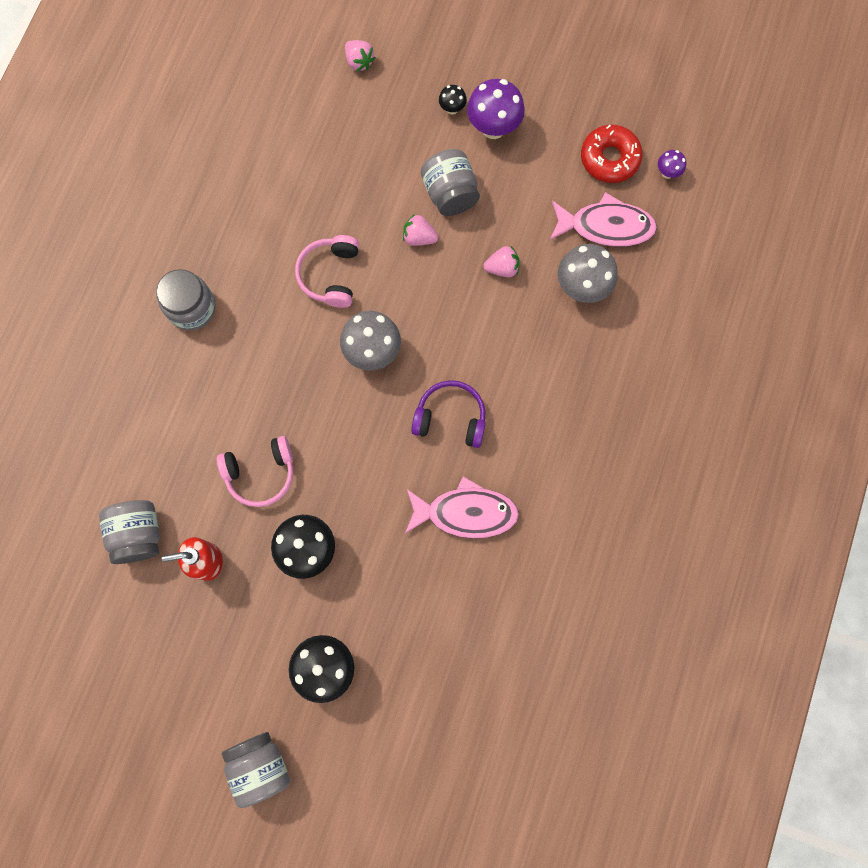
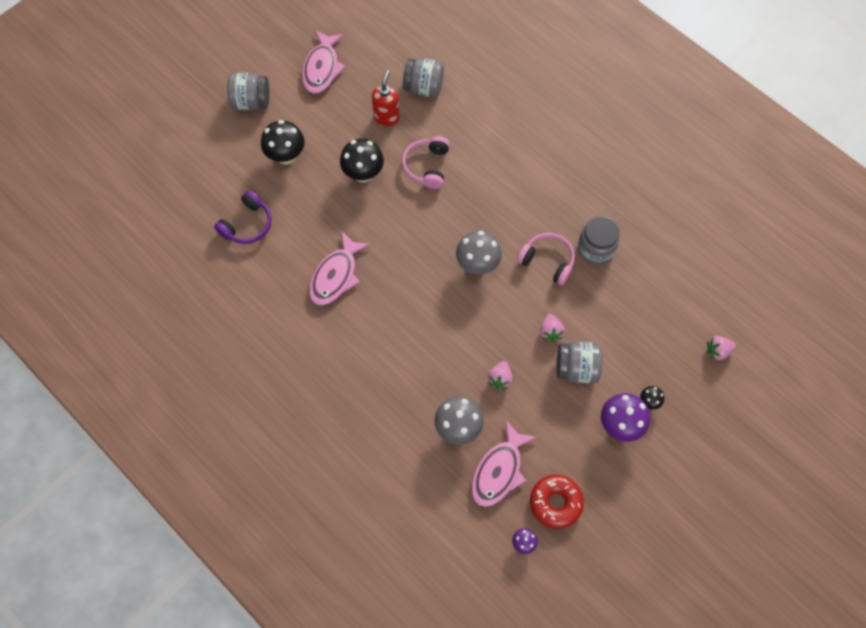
camera: 115 degrees right, 10 degrees down
grey jar [156,269,216,330] -> grey jar moved to [578,216,620,264]
pink strawberry [403,214,438,246] -> pink strawberry turned 135 degrees clockwise [540,314,565,342]
purple headphones [411,380,486,448] -> purple headphones moved to [214,190,272,244]
none -> pink fish [302,30,346,94]

